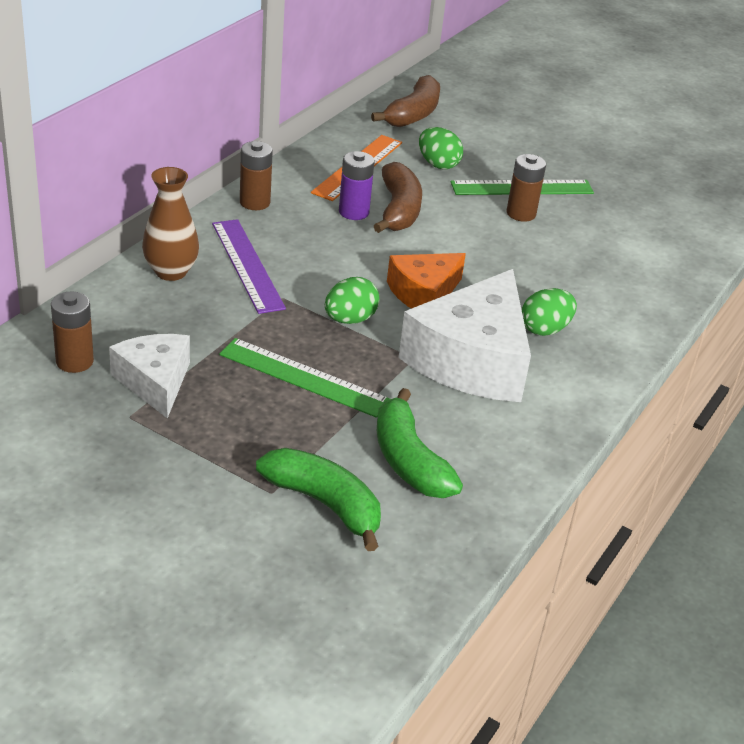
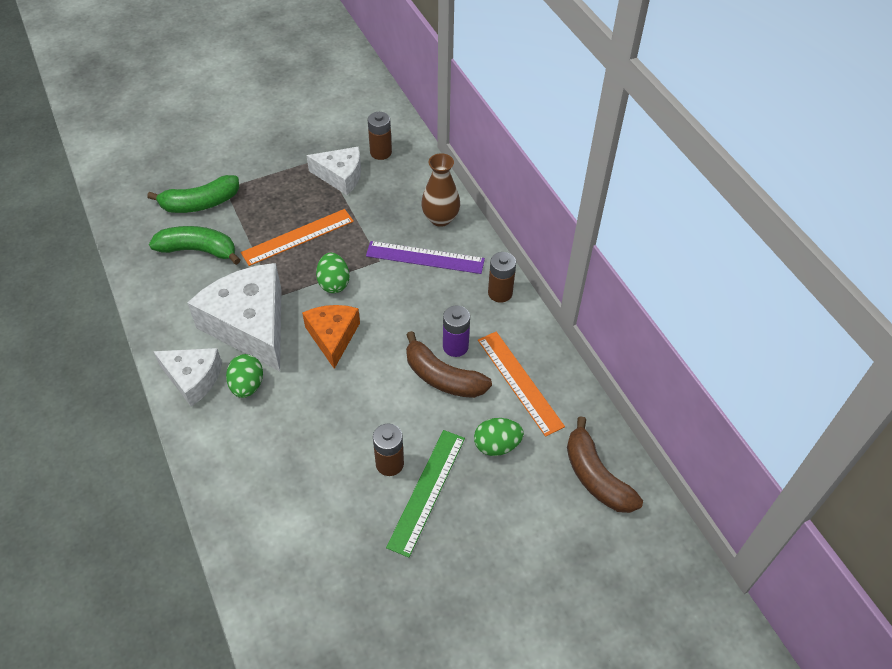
camera: 125 degrees right, 15 degrees up
green ruler [219,338,390,418] -> orange ruler [241,209,354,266]
none -> white cheese [153,348,222,407]

